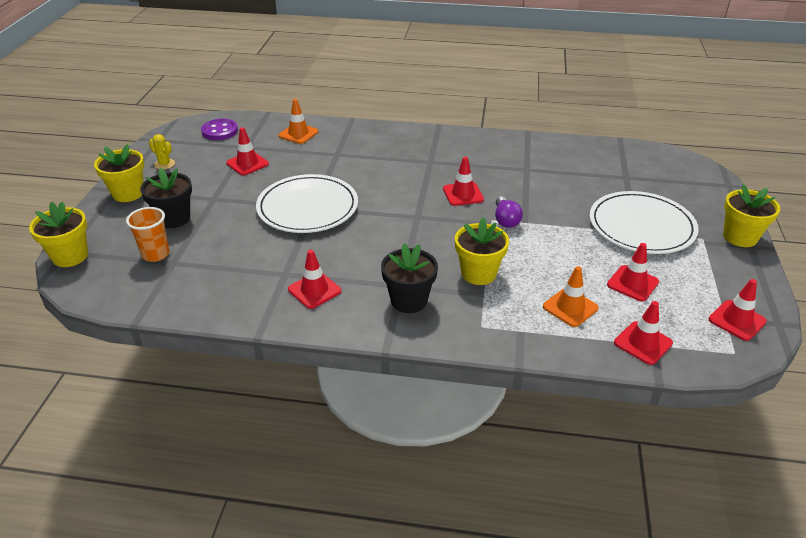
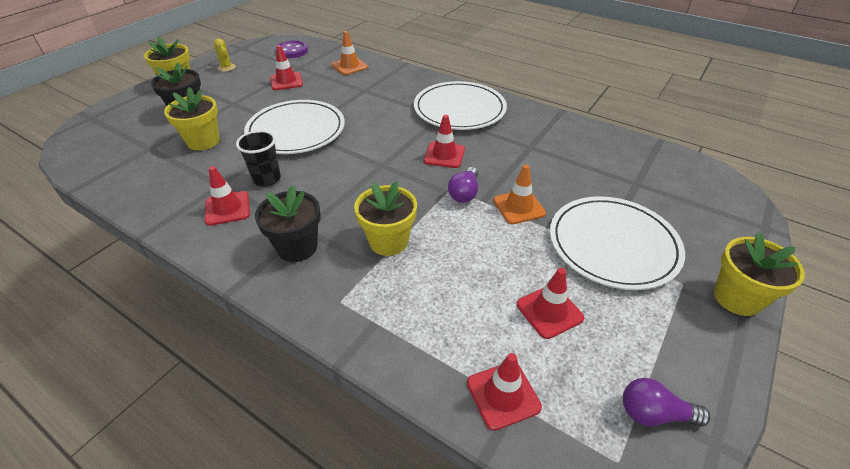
camera: 25 degrees right, 5 degrees up
yellow flower pot [29,202,88,267] -> yellow flower pot moved to [164,87,219,151]
orange cup [126,207,170,262] -> none
orange traffic cone [543,266,599,327] -> orange traffic cone moved to [493,165,546,224]
red traffic cone [709,279,767,341] -> purple light bulb [623,378,711,426]
none -> black cup [236,130,281,187]
none -> white plate [414,81,507,130]

